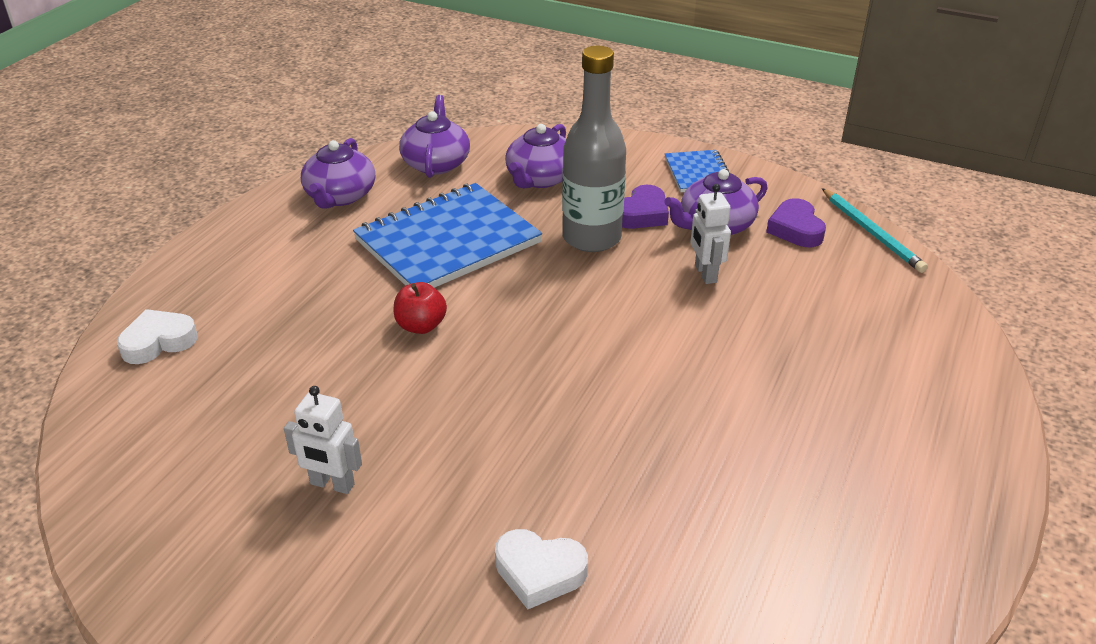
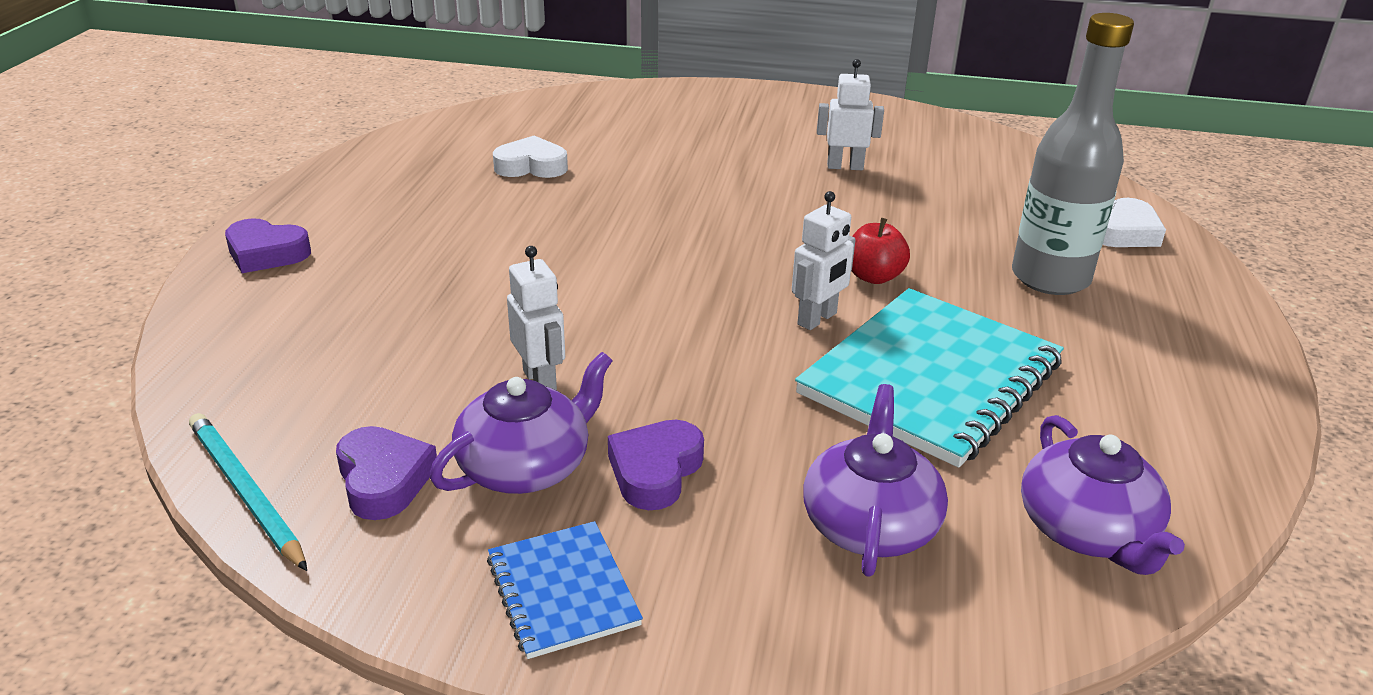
camera: 165 degrees right, 5 degrees down
purple teapot [301,138,375,209] -> none
blue notebook [353,183,542,288] -> turquoise notebook [795,288,1064,468]
white heart [495,529,588,609] -> white heart moved to [493,136,568,178]
grey bottle [562,46,626,252] -> grey bottle moved to [1012,13,1134,295]
none -> purple heart [225,218,311,273]
none -> white robot [792,191,856,330]

